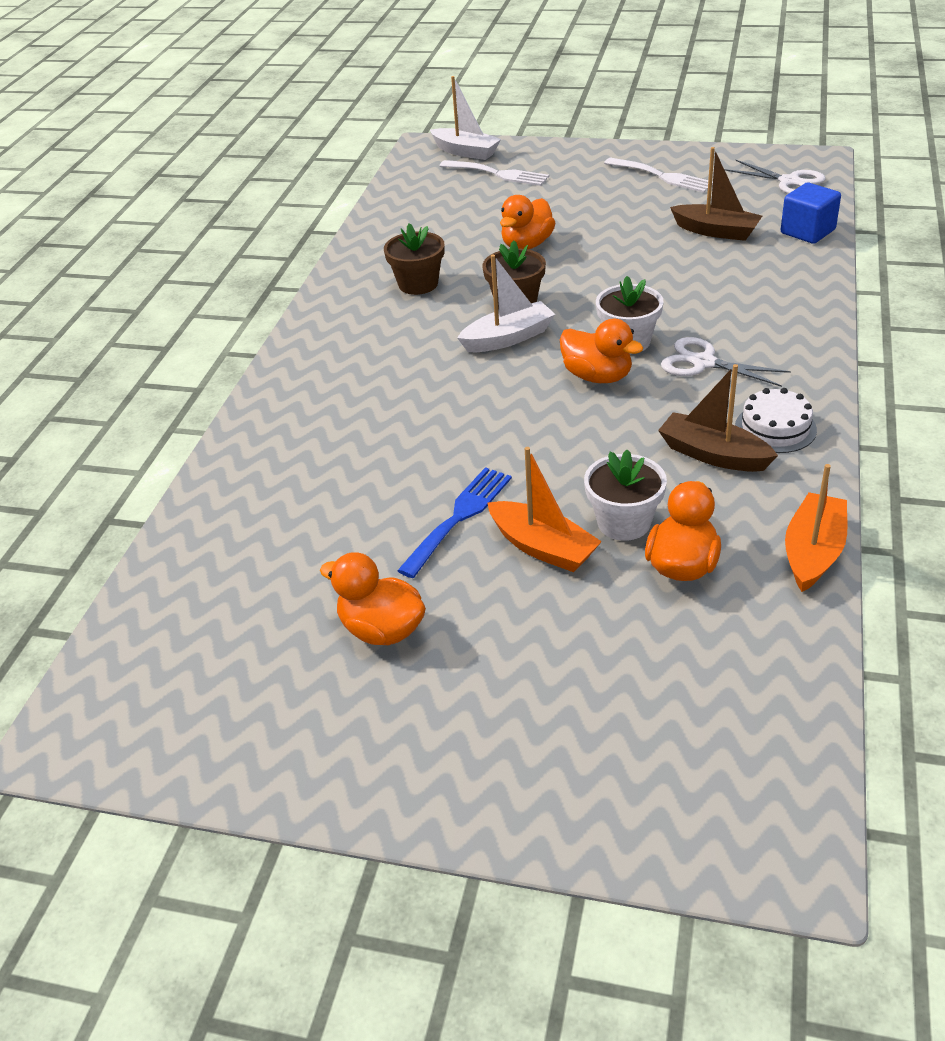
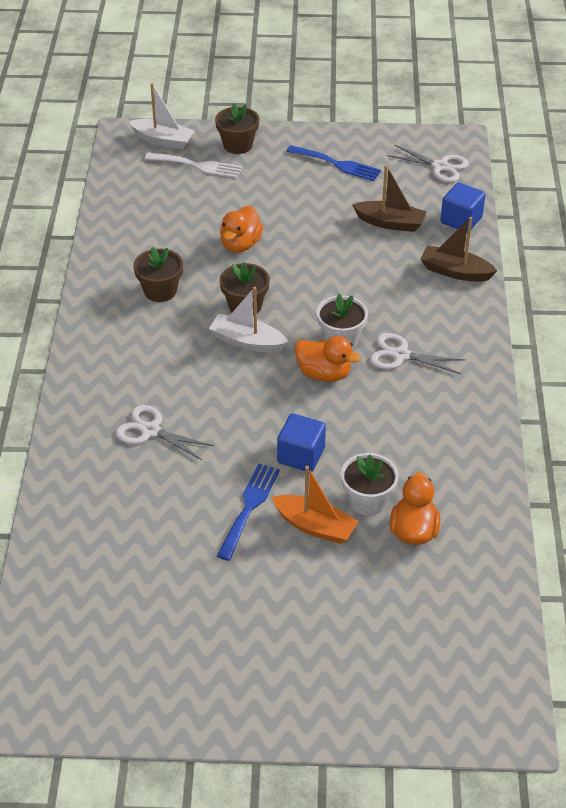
camera: 15 degrees left, 5 degrees up
orange duck [320,552,426,645] -> none
white boat [457,255,555,352] -> white boat turned 120 degrees counterclockwise [209,287,288,353]
white fork [604,158,713,193] -> blue fork [286,145,381,181]
brown boat [658,364,778,472] -> brown boat moved to [420,217,497,281]
white cake [735,388,817,453] -> none
orange boat [785,464,847,592] -> none
none -> white scissors [116,405,214,460]
none -> brown flower pot [215,103,259,154]
none -> blue cube [277,413,326,472]

